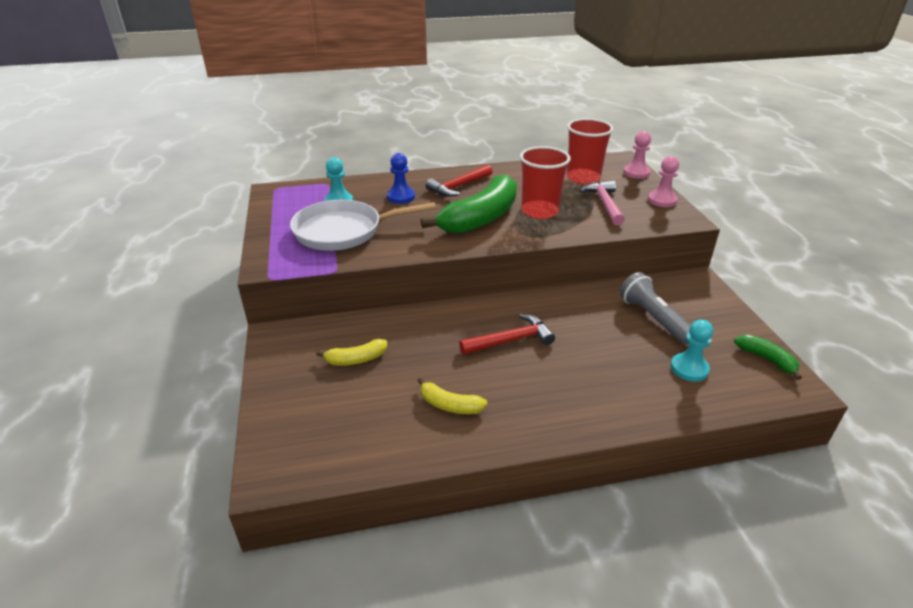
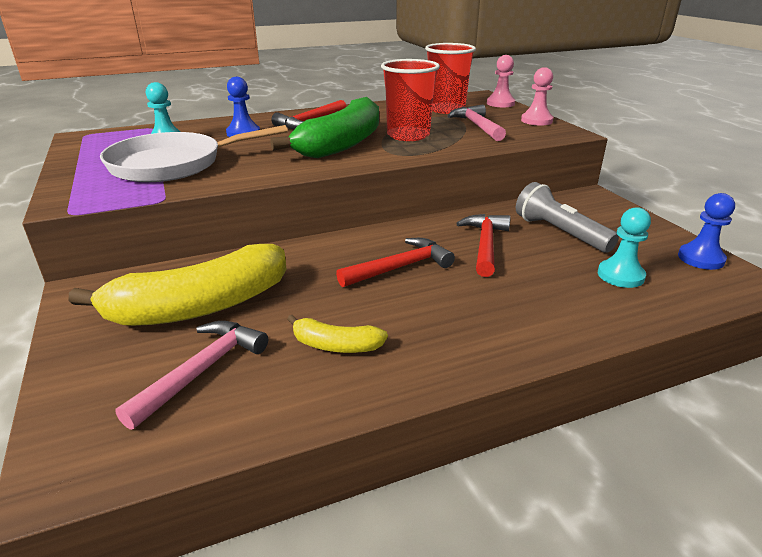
camera: 10 degrees left, 5 degrees down
yellow banana [316,339,387,366] -> yellow banana [68,244,287,326], size x2.16
green banana [734,335,802,380] -> blue pawn [678,193,735,270]
none -> pink hammer [115,321,268,430]
none -> red hammer [456,214,511,277]

